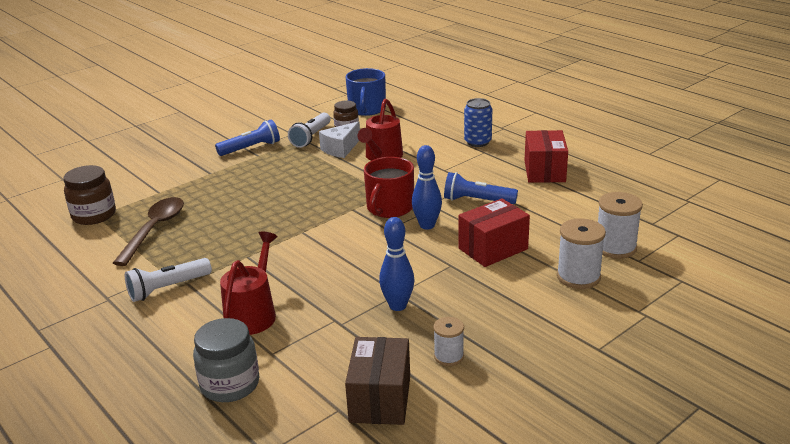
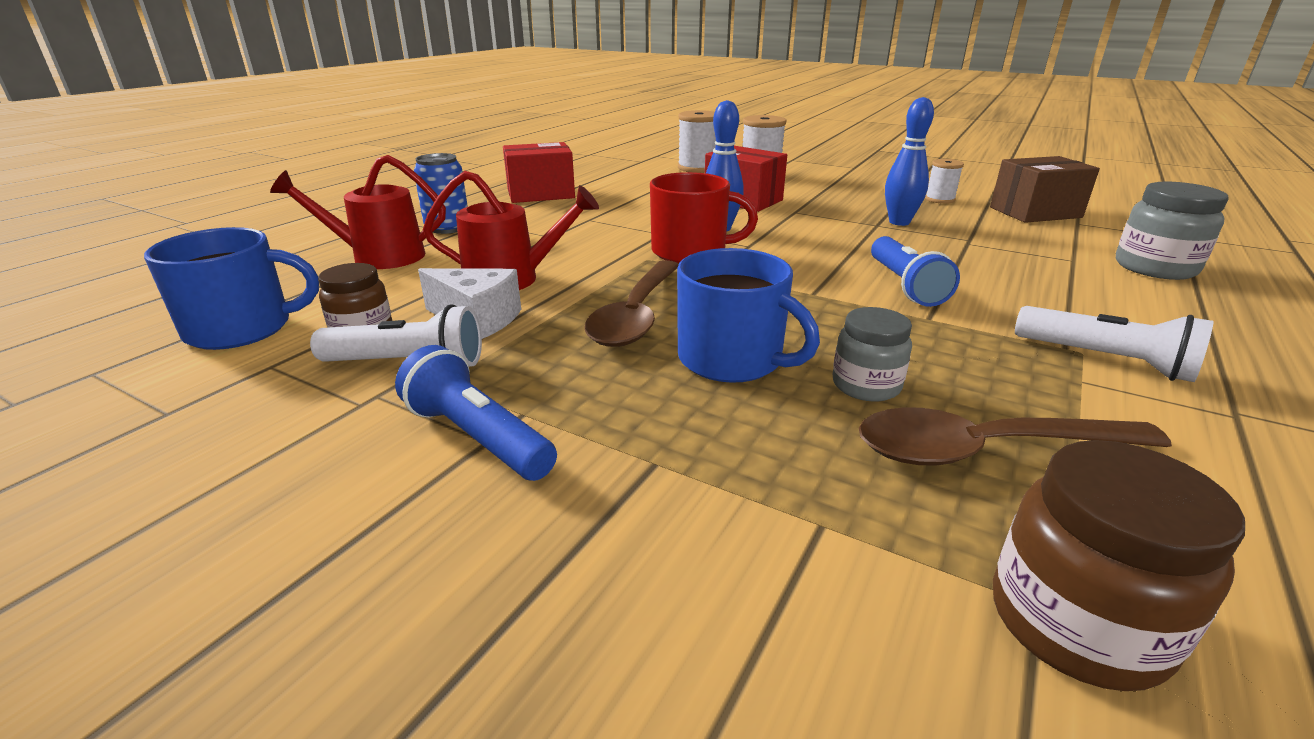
camera: 110 degrees left, 0 degrees up
red watering can [220,231,278,335] -> red watering can moved to [270,155,446,269]
blue flashlight [444,172,518,204] -> blue flashlight moved to [871,236,960,307]
none -> brown spoon [585,260,679,347]
none -> blue mug [677,248,820,383]
none -> grey jar [833,307,912,401]

